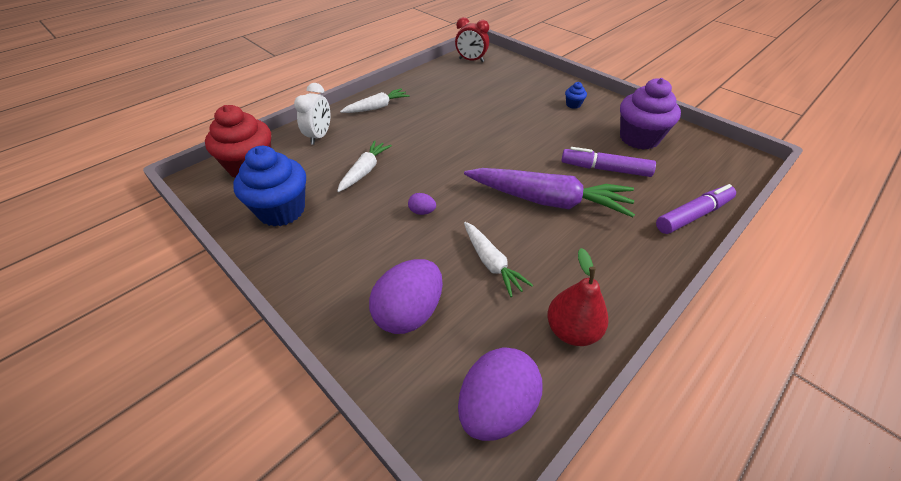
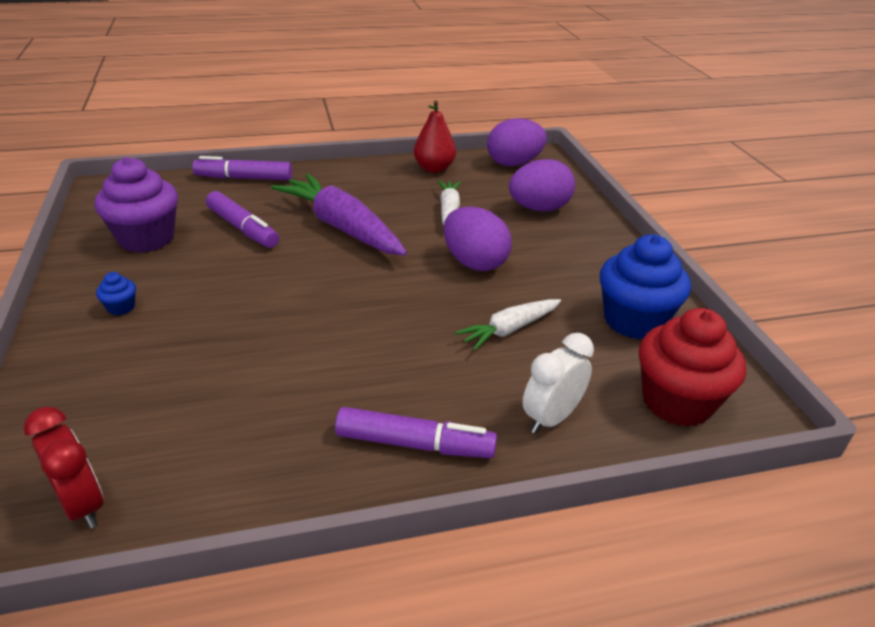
camera: 150 degrees left, 10 degrees down
white carrot [340,88,410,113] -> purple marker [335,407,497,458]
purple egg [408,193,436,215] -> purple egg [444,206,512,271], size x2.28

